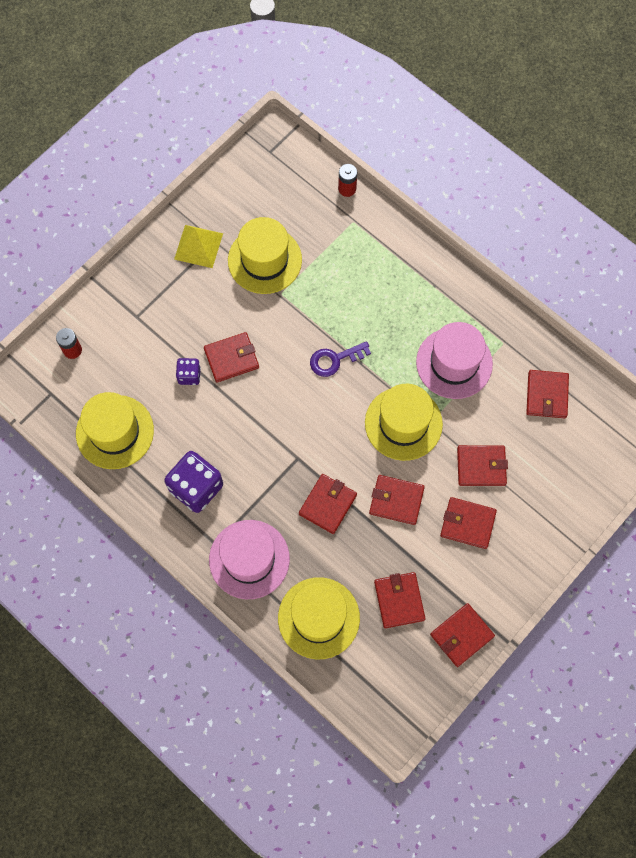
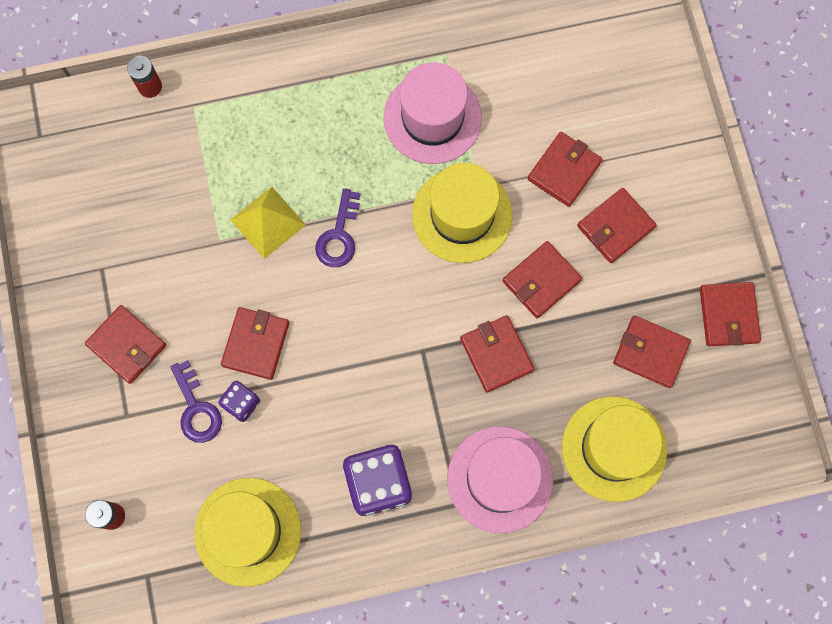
camera: 55 degrees left, 5 degrees up
yellow pyramid [174,225,223,268] -> yellow pyramid moved to [231,187,306,259]
yellow hat [228,217,302,294] -> none
red wallet [526,370,569,419] -> red wallet moved to [85,305,166,384]
none -> purple key [170,360,222,443]

